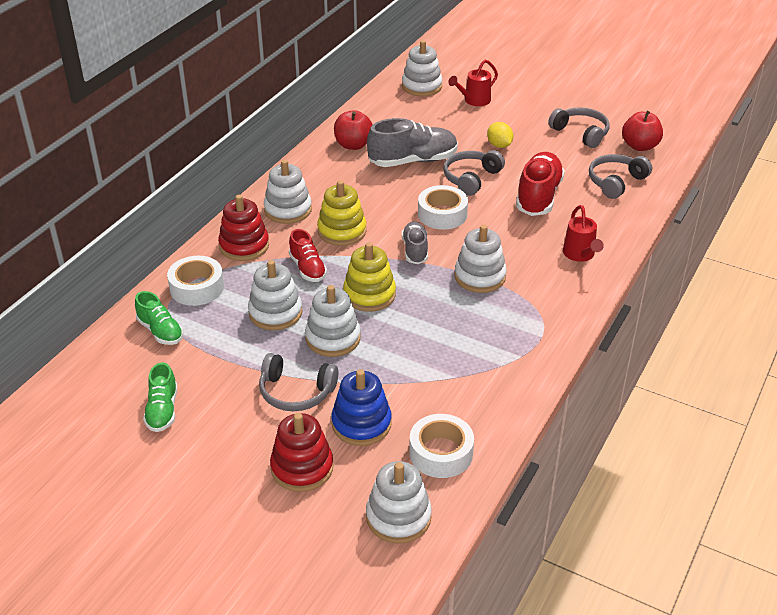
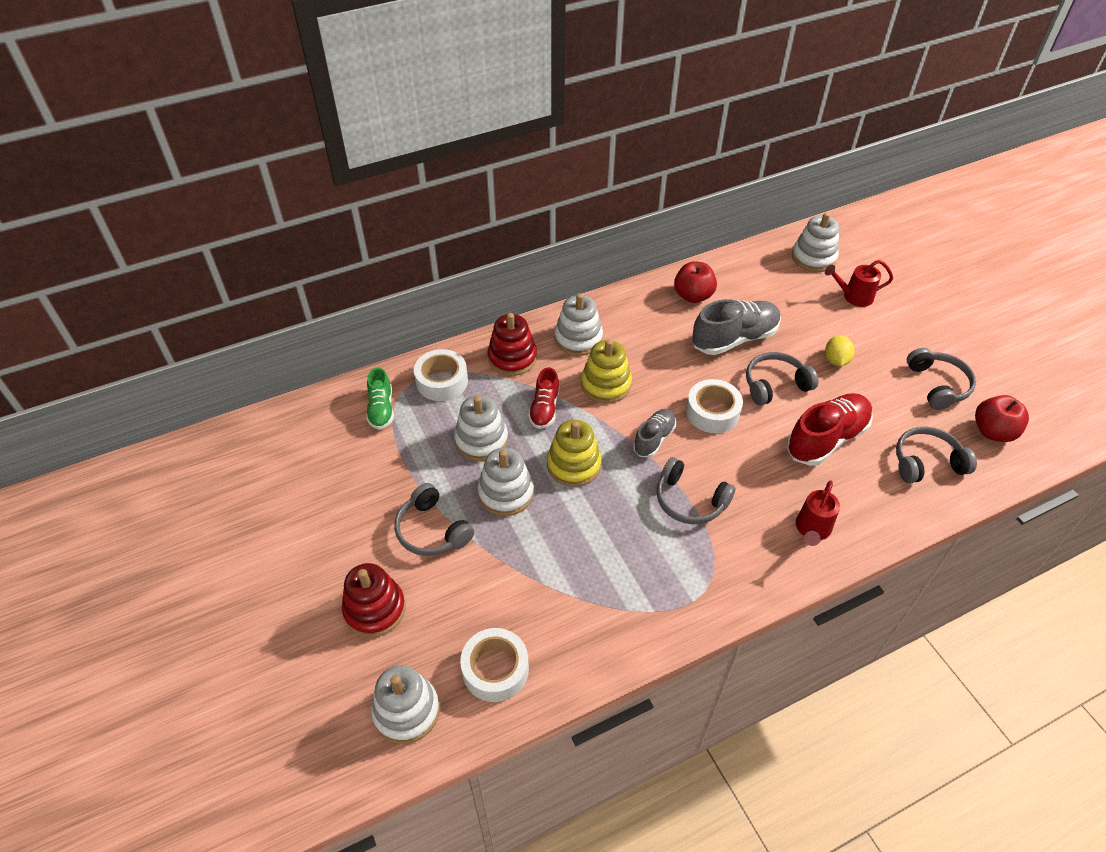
camera: 35 degrees right, 10 degrees up
green shoe [143,362,177,432] -> none
blue stacking toy [331,369,392,446] -> none
grey shoe [367,118,458,167] -> grey shoe turned 45 degrees counterclockwise [692,299,781,355]
white stacking toy [454,225,507,293] -> grey headphones [657,457,735,524]

